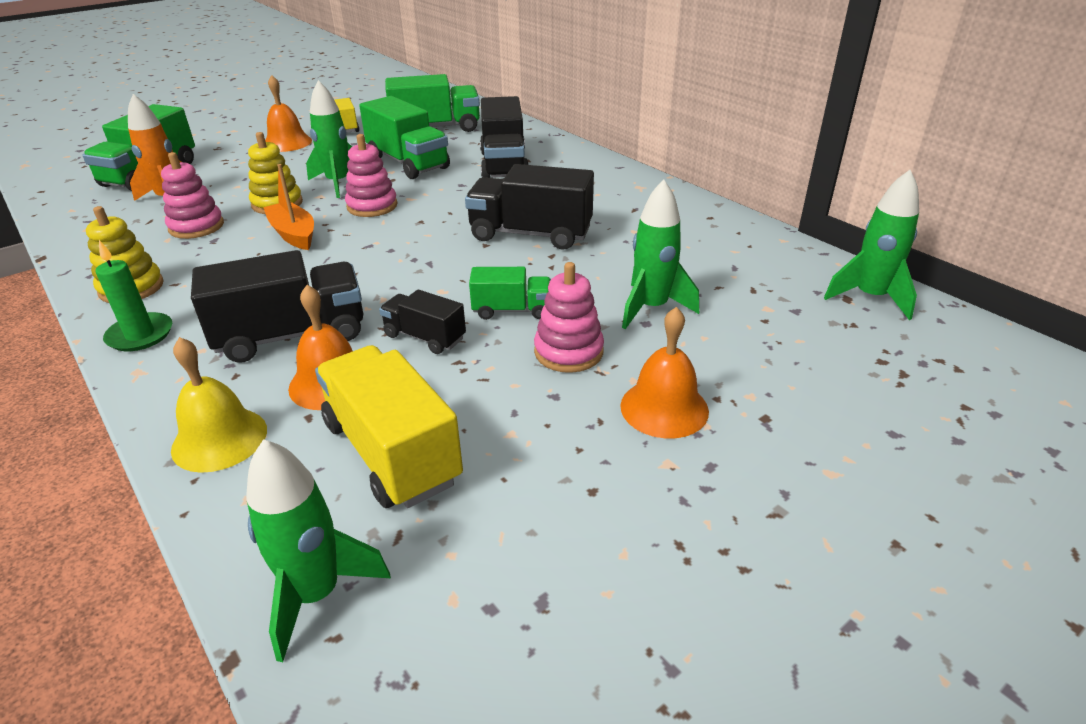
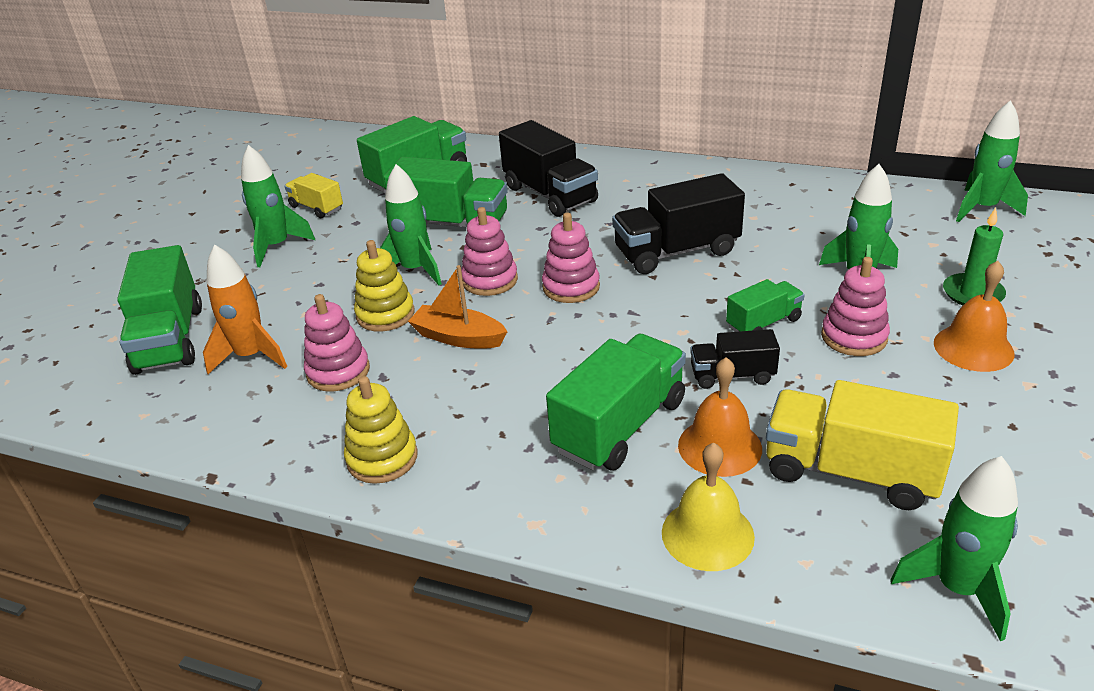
camera: 30 degrees left, 0 degrees up
green candle [95,240,172,351] -> green candle moved to [943,208,1006,305]
black truck [191,250,363,363] -> green truck [546,334,686,471]
orange bell [265,75,312,152] -> green rocket [241,145,315,267]
none -> pink stacking toy [542,212,600,303]

